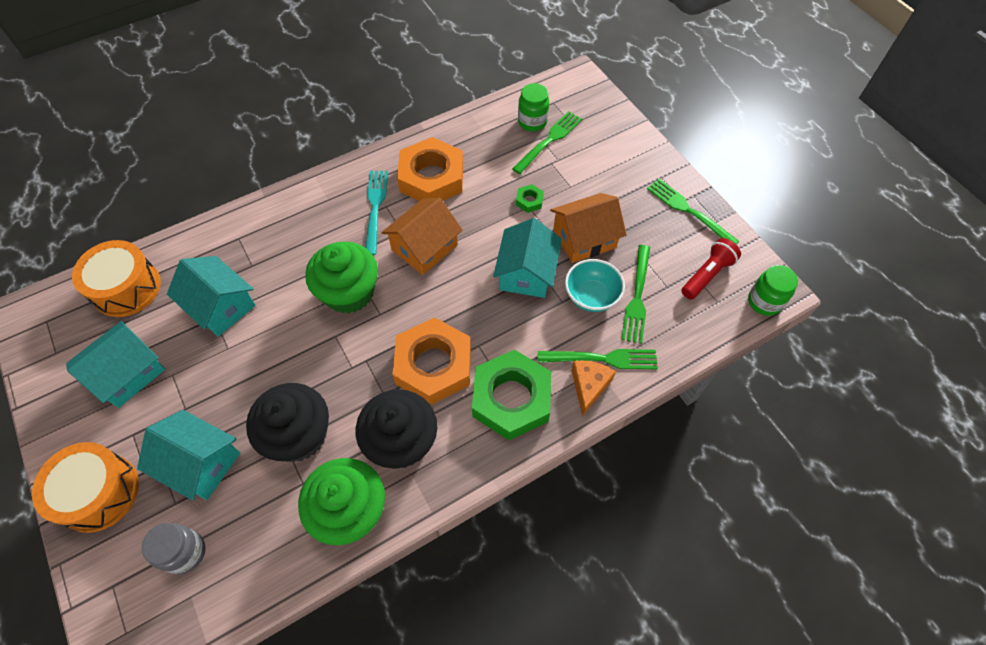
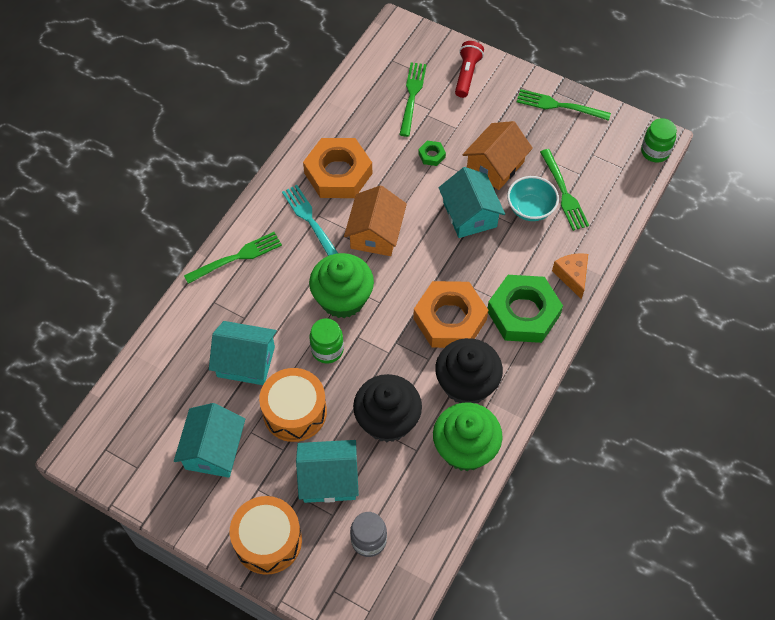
camera: 30 degrees left, 0 degrees up
orange drum [72,240,161,317] -> orange drum moved to [259,368,327,442]
green jar [518,83,549,131] -> green jar moved to [310,319,344,363]
green fork [538,349,658,369] -> green fork moved to [184,232,282,284]
red flashlight [681,238,741,299] -> red flashlight moved to [455,41,484,98]

